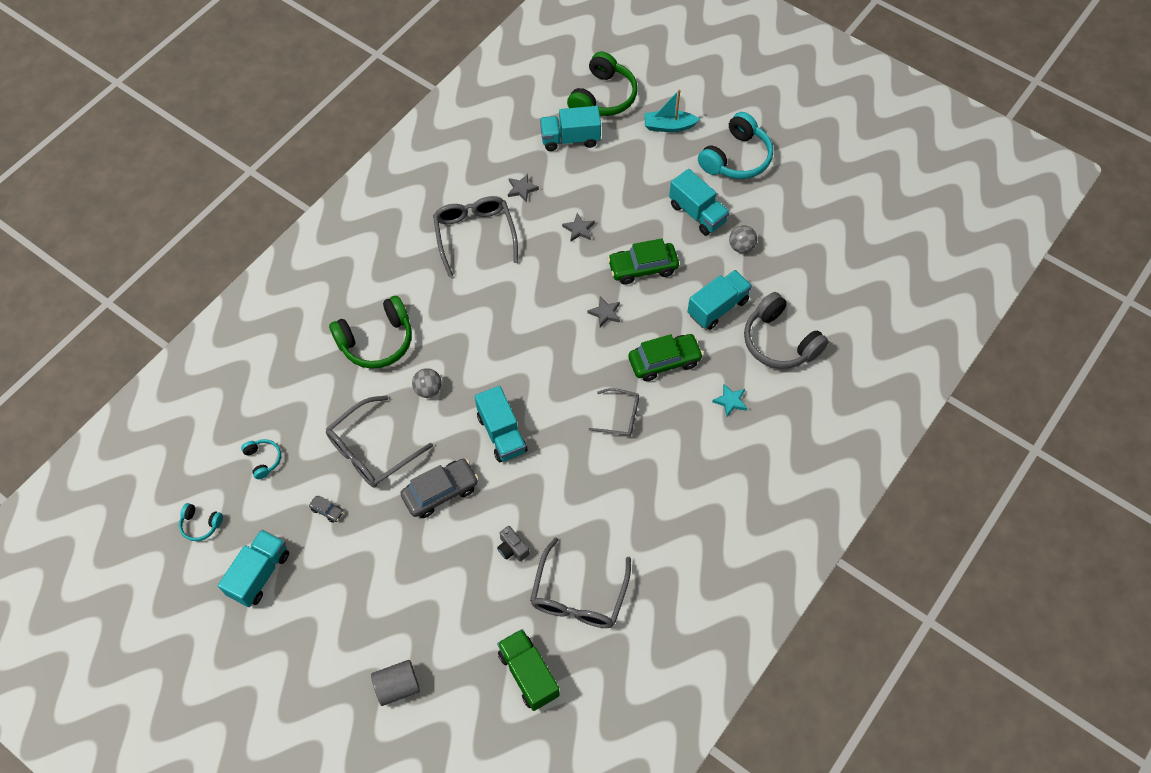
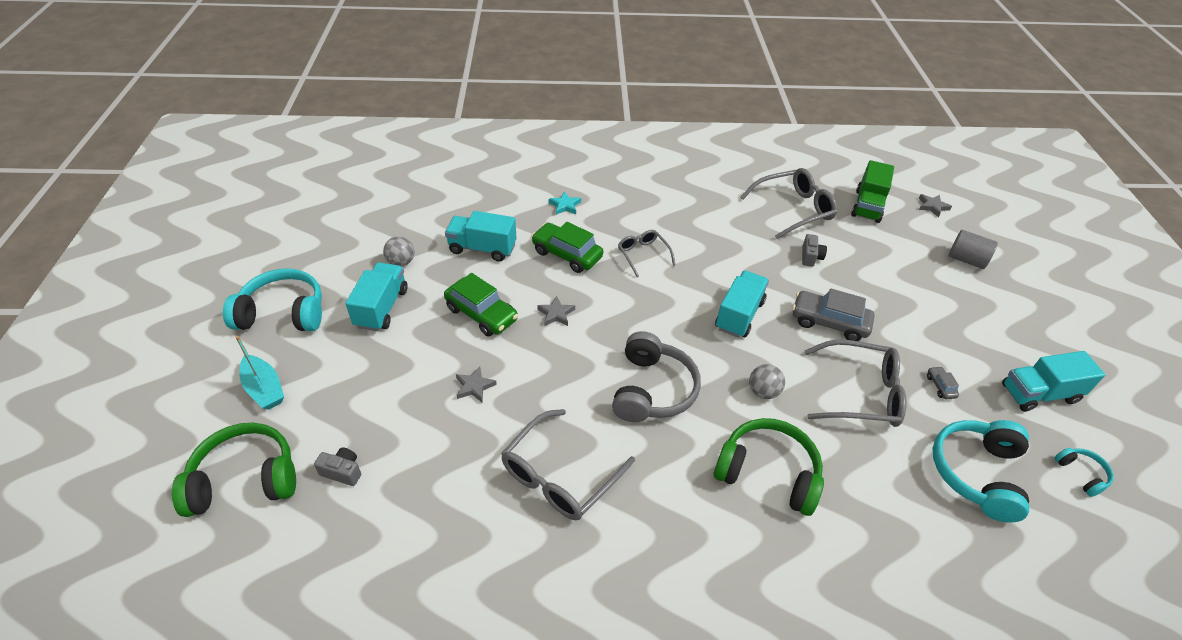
camera: 130 degrees left, 15 degrees down
turquoise headphones [241,439,281,479] -> turquoise headphones [932,420,1029,523], size x2.07
grey star [508,174,539,203] -> grey star moved to [919,194,952,218]
turquoise truck [540,106,601,151] -> grey camera [314,447,361,486]
grey headphones [744,292,829,369] -> grey headphones moved to [612,331,701,422]

